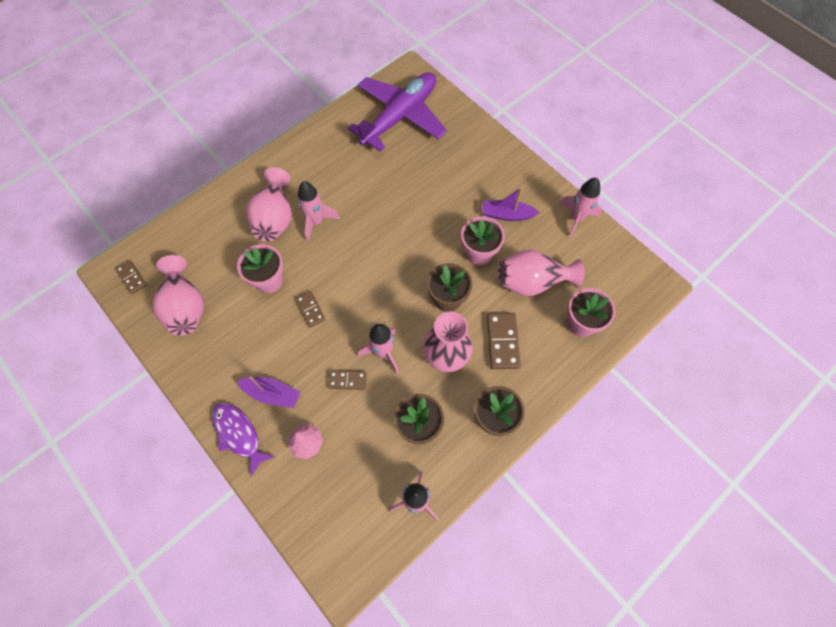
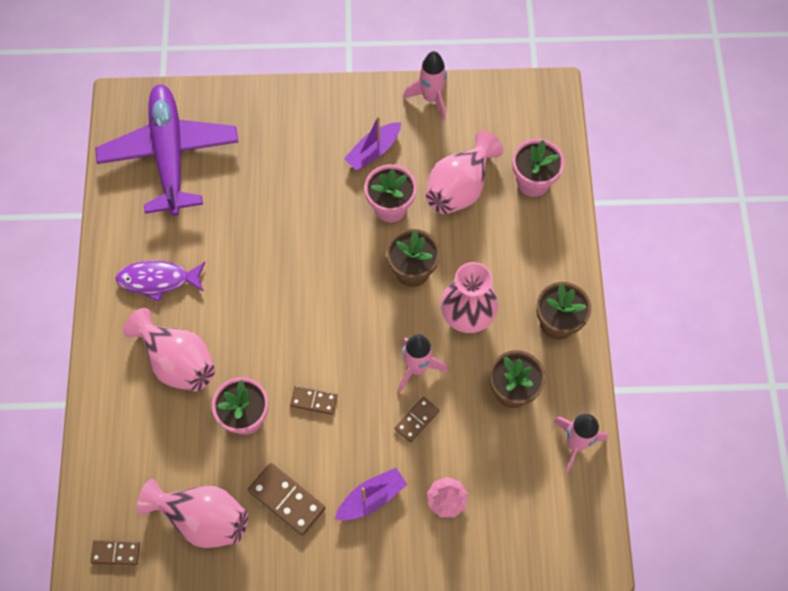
camera: 50 degrees left, 0 degrees up
purple fish [212,403,275,477] -> purple fish moved to [116,261,205,302]
pink rocket [298,181,340,241] -> none
brown domino [487,313,521,369] -> brown domino moved to [248,463,325,536]

